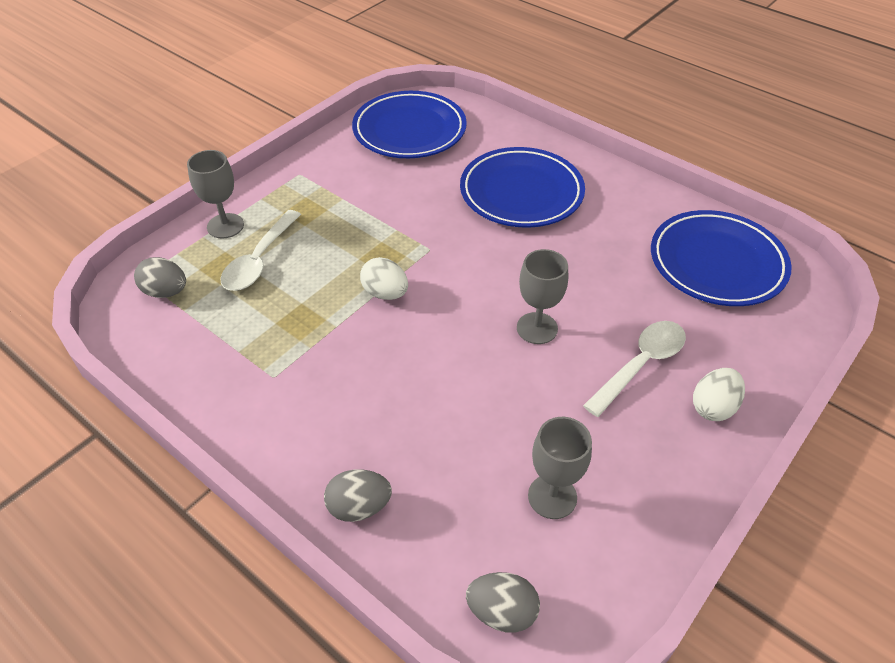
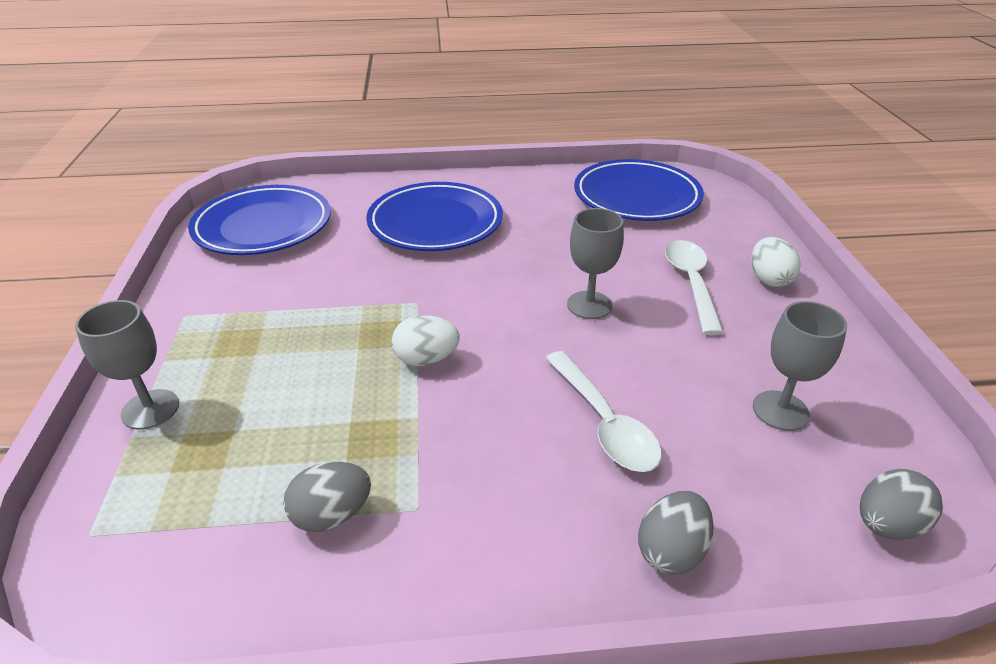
camera: 45 degrees left, 10 degrees down
grey egg [134,257,186,298] -> grey egg moved to [283,462,371,532]
white spoon [221,210,301,291] -> white spoon moved to [546,351,662,472]

